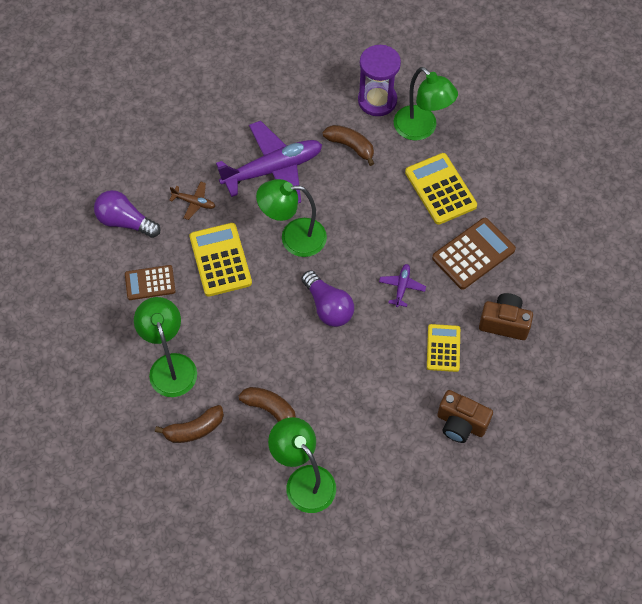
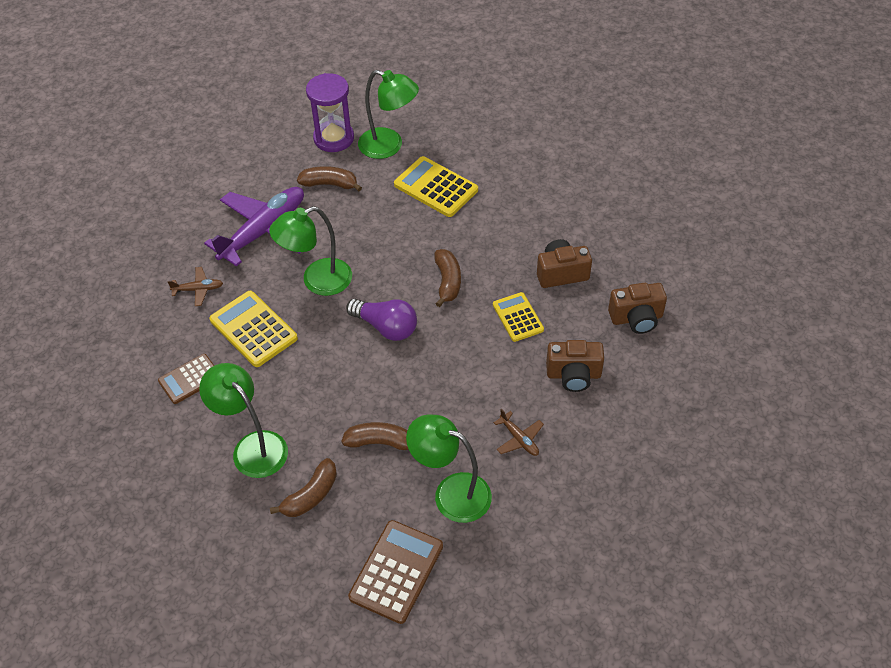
camera: 25 degrees left, 10 degrees down
purple light bulb [94,190,161,238] -> none
purple plane [379,264,426,307] -> brown banana [434,249,461,307]
brown calculator [432,218,516,290] -> brown calculator moved to [348,520,443,624]
none -> brown plane [494,409,544,456]
none -> brown camera [608,283,667,334]

